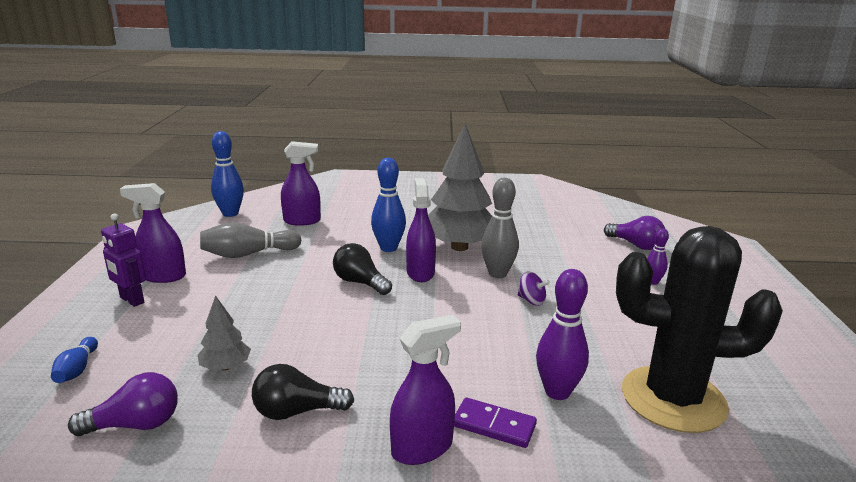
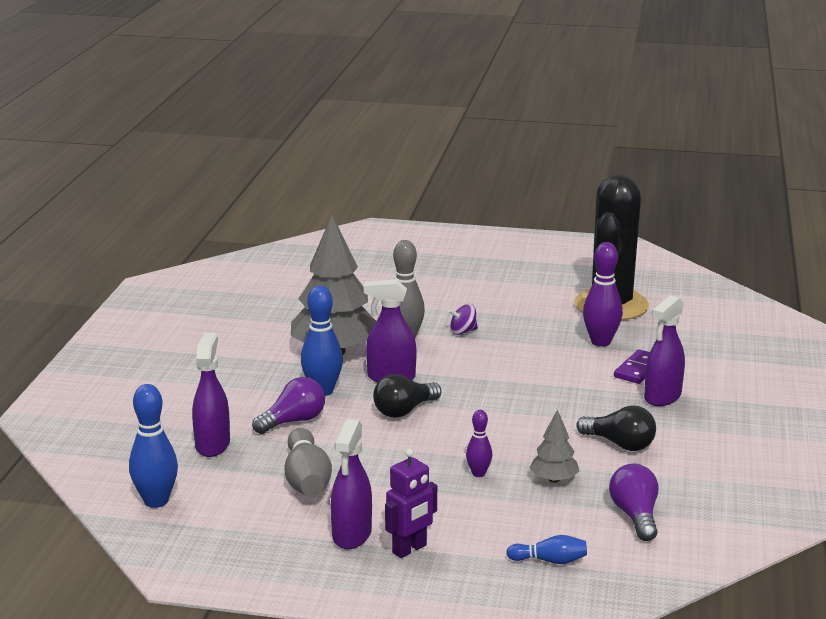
camera: 80 degrees left, 0 degrees up
black light bulb [252,364,354,420] -> black light bulb turned 60 degrees counterclockwise [576,405,656,451]
purple spray bottle [390,315,461,465] -> purple spray bottle turned 120 degrees counterclockwise [644,295,685,406]
purple spinning top [518,271,550,306] -> purple spinning top turned 150 degrees counterclockwise [448,304,478,335]
purple light bulb [604,216,665,250] -> purple light bulb moved to [252,377,325,434]
purple bowling pin [647,228,669,285] -> purple bowling pin moved to [466,410,492,477]

